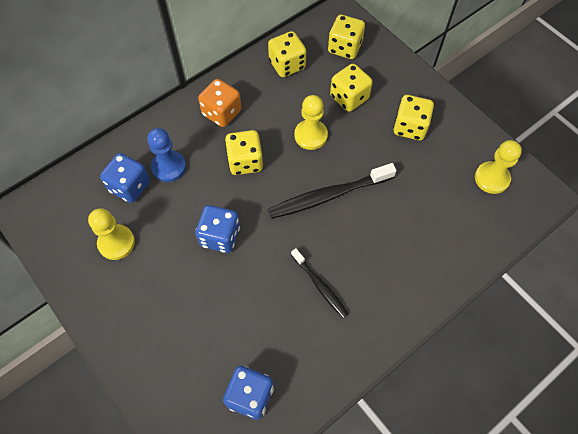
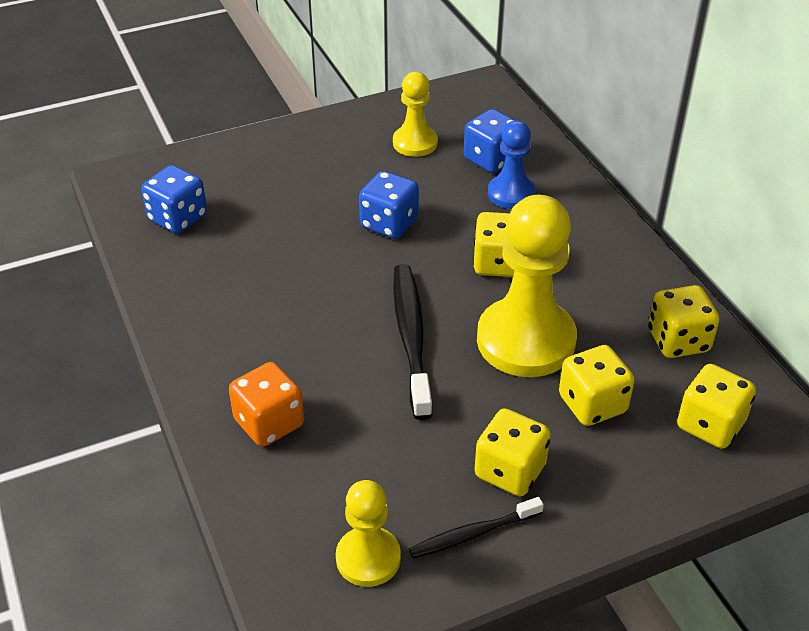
camera: 105 degrees right, 20 degrees down
orange dice [198,79,241,127] -> orange dice moved to [229,362,304,447]
black toothbrush [291,248,349,318] -> black toothbrush moved to [409,497,544,558]
yellow pawn [294,95,328,150] -> yellow pawn [477,195,577,377], size x1.81

